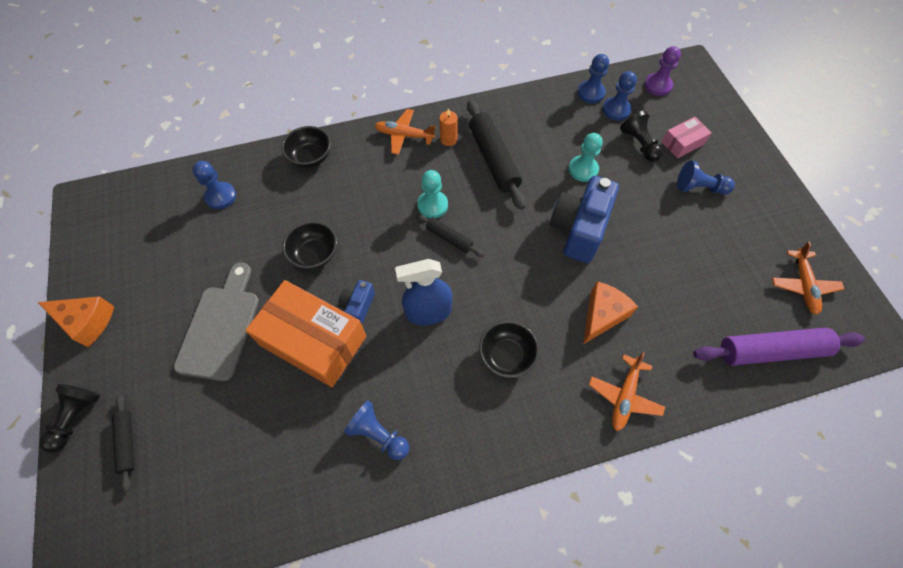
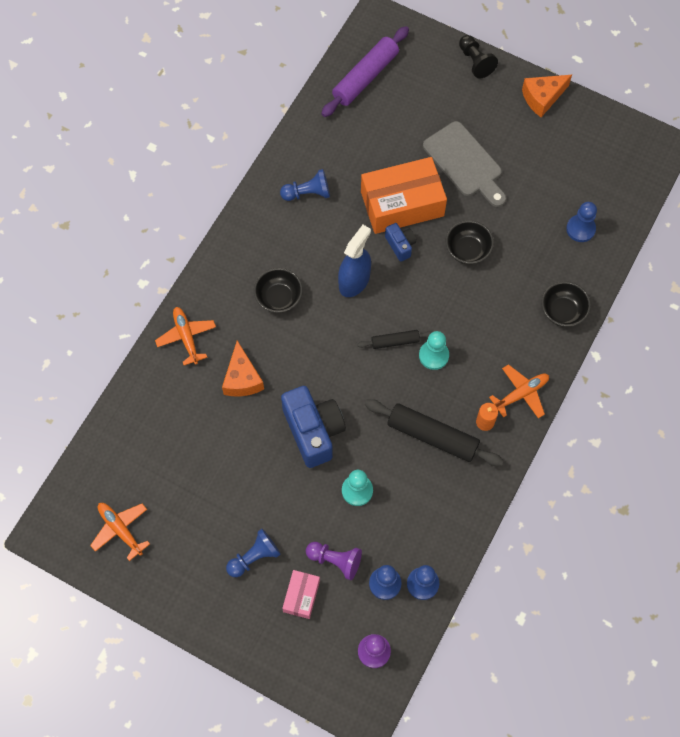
camera: 135 degrees right, 5 degrees up
black rolling pin [112,395,135,492] -> none
black pawn [620,111,663,162] -> purple pawn [306,542,362,580]
purple rolling pin [693,328,865,366] -> purple rolling pin moved to [321,26,409,117]

